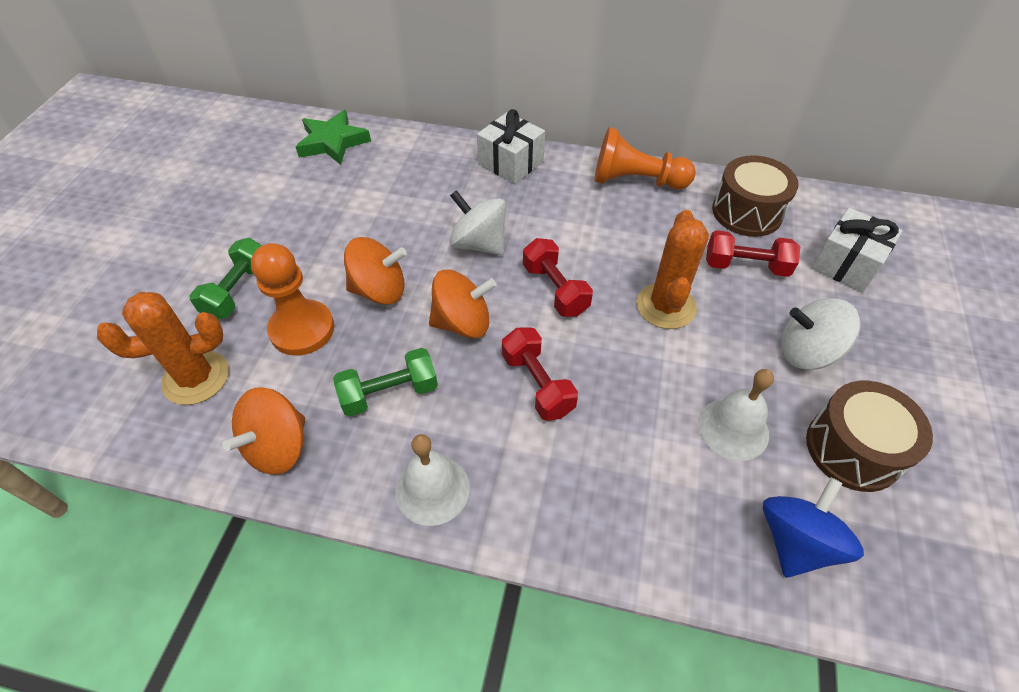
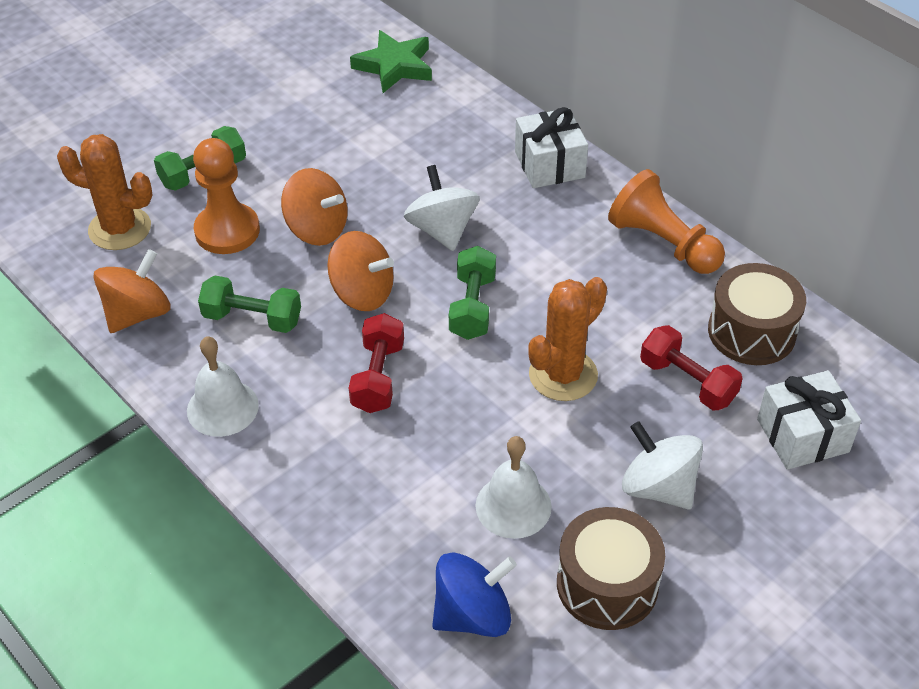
camera: 35 degrees right, 5 degrees down
orange spinning top [222,387,305,475] -> orange spinning top turned 150 degrees clockwise [93,249,171,333]
red dumbbell [523,238,593,317] -> green dumbbell [449,246,496,340]

